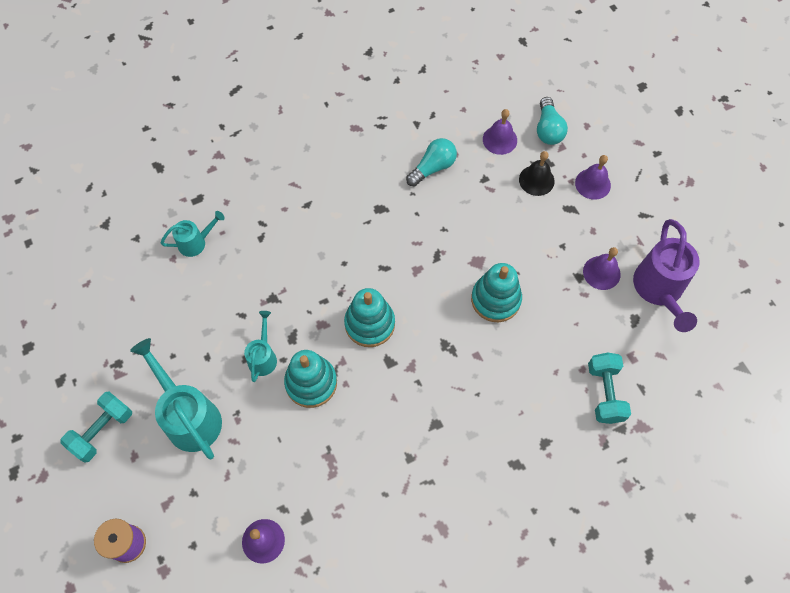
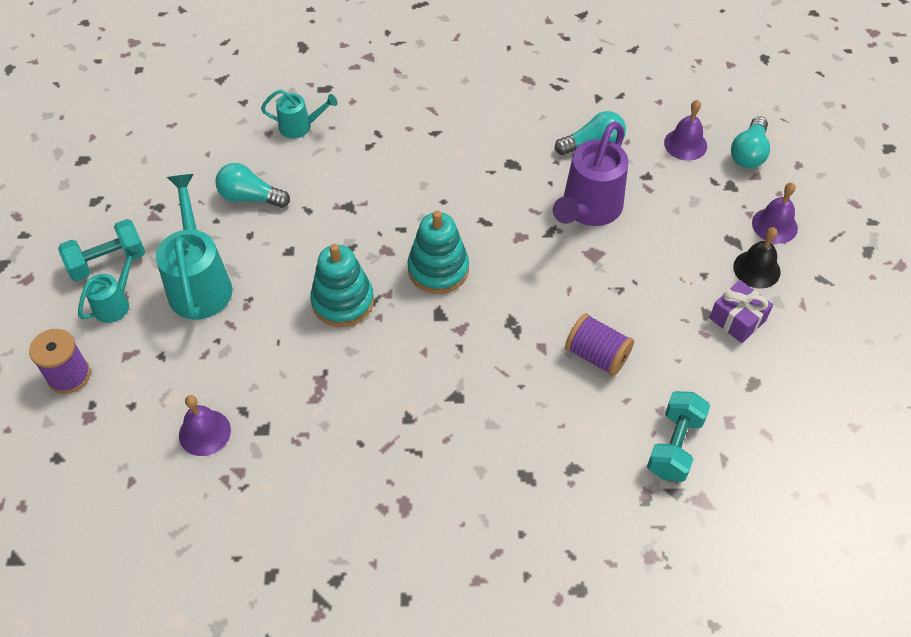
camera: 25 degrees right, 10 degrees down
turquoise watering can [244,311,277,382] -> turquoise watering can moved to [78,246,140,323]
turquoise stacking toy [471,263,522,322] -> none
black bell [519,151,555,196] -> black bell moved to [733,227,781,288]
purple bell [583,247,621,290] -> purple gift [709,280,773,343]
purple watering can [633,219,700,332] -> purple watering can moved to [553,121,629,226]
none -> turquoise light bulb [216,163,290,208]
none -> purple spool [565,313,634,376]

